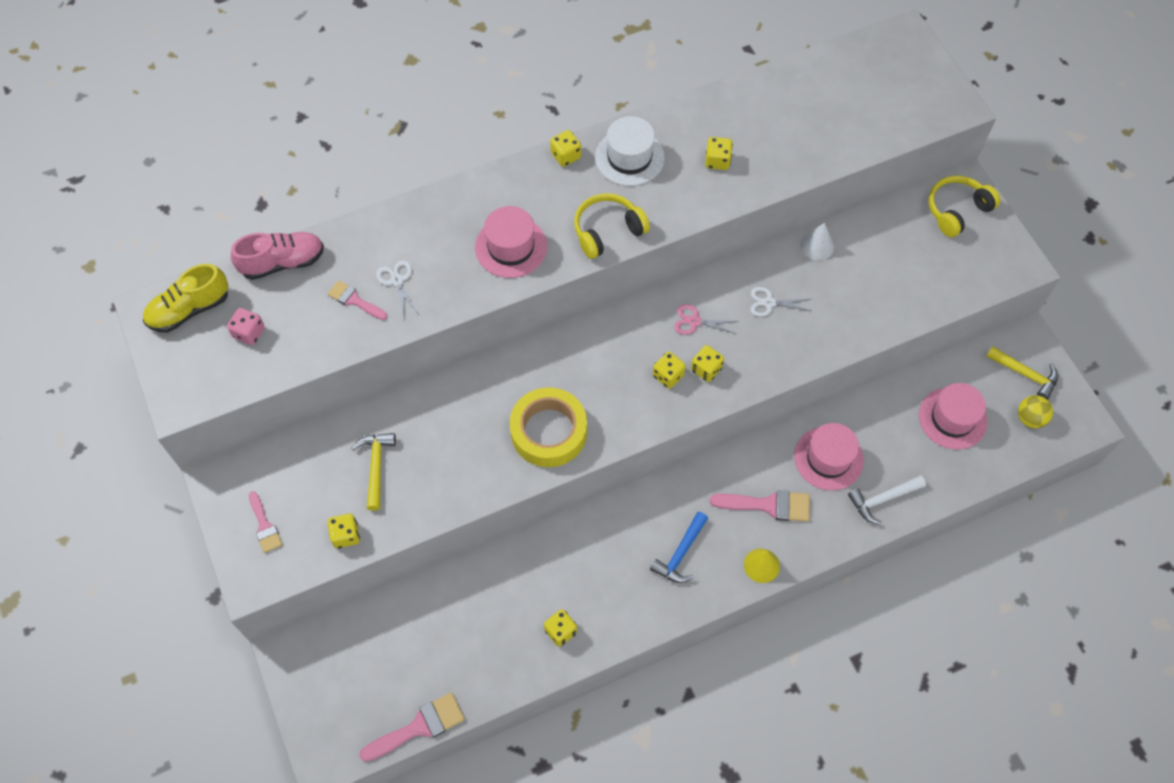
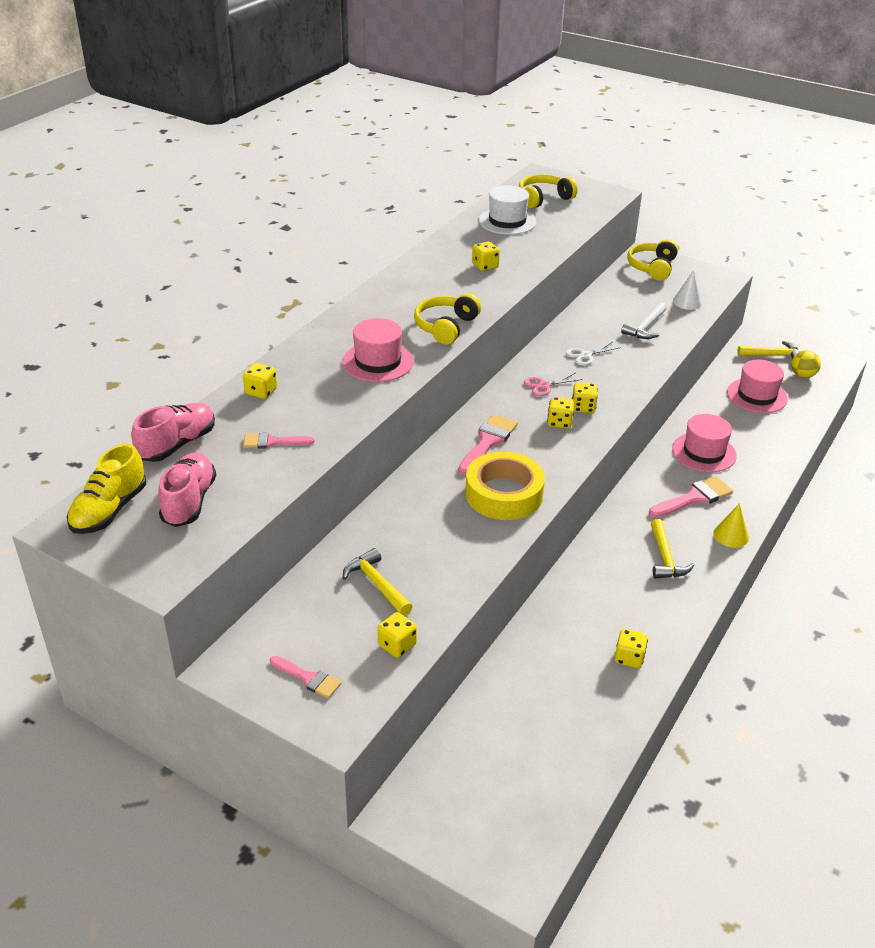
camera: 35 degrees left, 25 degrees down
pink dice [227,308,265,345] -> pink shoe [158,452,216,527]
pink brush [359,692,465,762] -> pink brush moved to [458,414,518,475]
white scissors [376,260,418,319] -> none
yellow dice [550,130,581,167] -> yellow dice moved to [243,363,277,399]
white hat [595,116,665,186] -> white hat moved to [479,185,537,235]
blue hammer [650,512,708,583] -> yellow hammer [651,519,694,579]
white cone [800,223,834,261] -> white cone moved to [673,270,702,310]
white hammer [848,475,926,525] -> white hammer moved to [621,302,667,339]
none -> yellow headphones [519,174,578,209]

